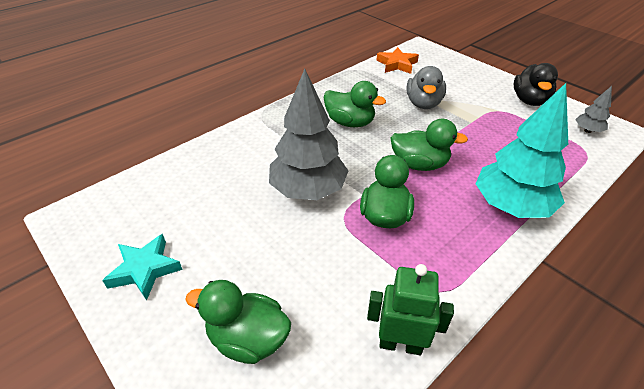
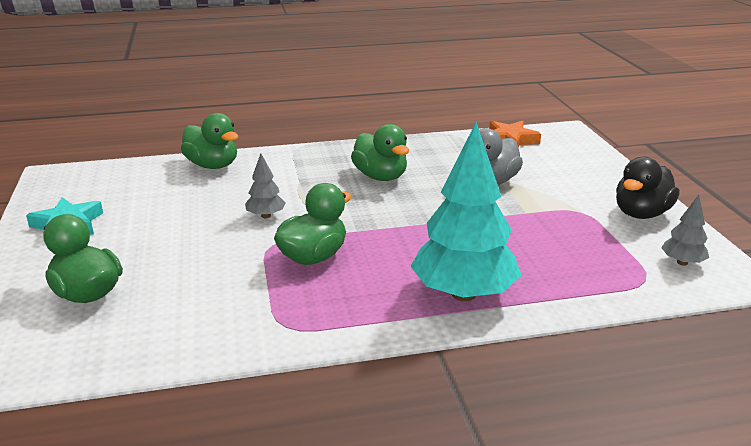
camera: 30 degrees right, 15 degrees down
grey tree [269,69,349,200] -> grey tree [245,154,285,218], size x0.45
green robot [367,264,454,355] -> none
green duck [390,119,468,171] -> green duck moved to [181,113,238,169]

